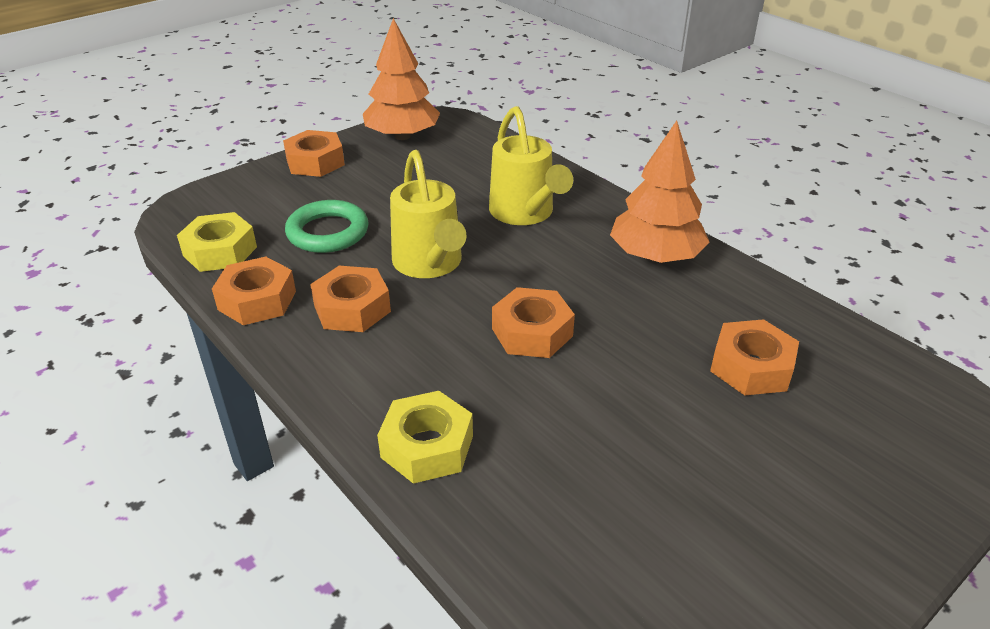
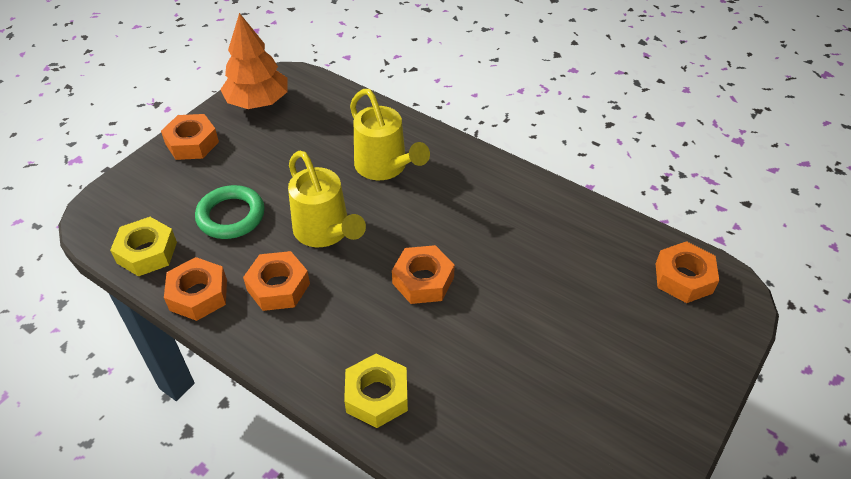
camera: 15 degrees left, 10 degrees up
orange tree [610,121,710,263] -> none
orange nut [710,319,799,395] -> orange nut moved to [656,241,719,303]

